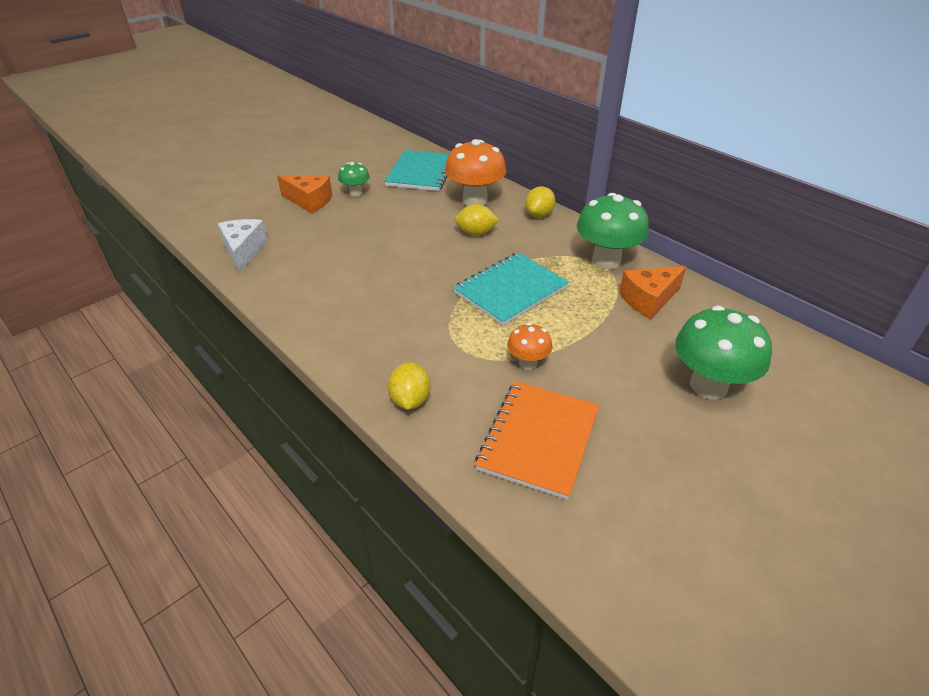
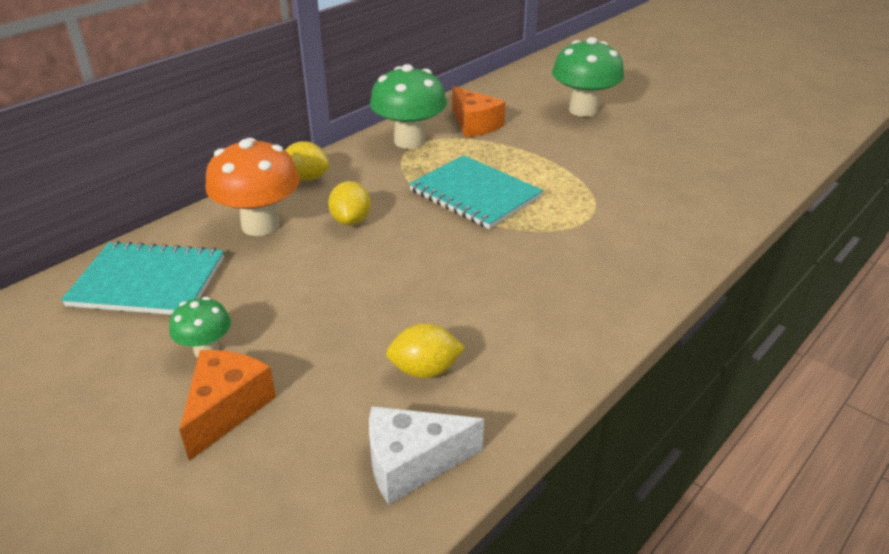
camera: 95 degrees left, 5 degrees down
yellow lemon [388,362,431,410] -> yellow lemon moved to [386,323,465,378]
orange notebook [475,381,599,500] -> none
orange mushroom [507,323,552,370] -> none

